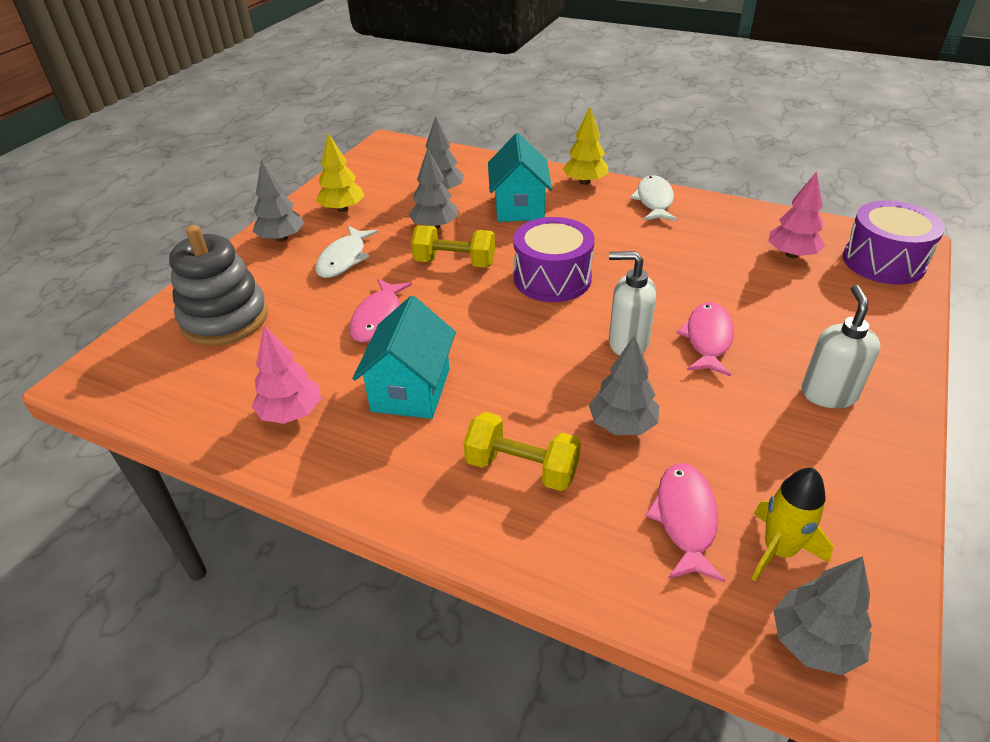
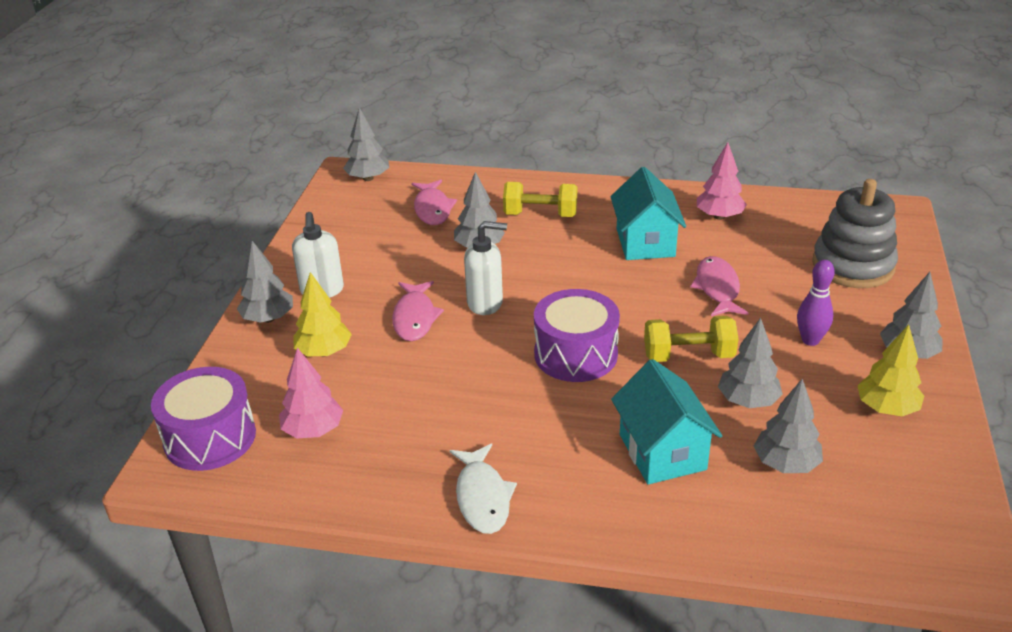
camera: 165 degrees right, 5 degrees down
white fish [316,226,378,278] -> purple bowling pin [797,260,835,346]
yellow tree [563,107,608,185] -> yellow tree moved to [293,272,352,357]
yellow rocket [752,468,833,581] -> none
none -> grey tree [237,241,293,323]

